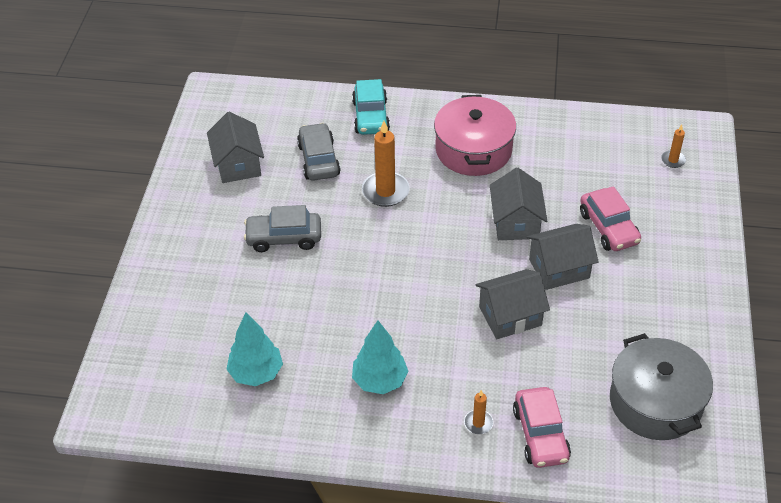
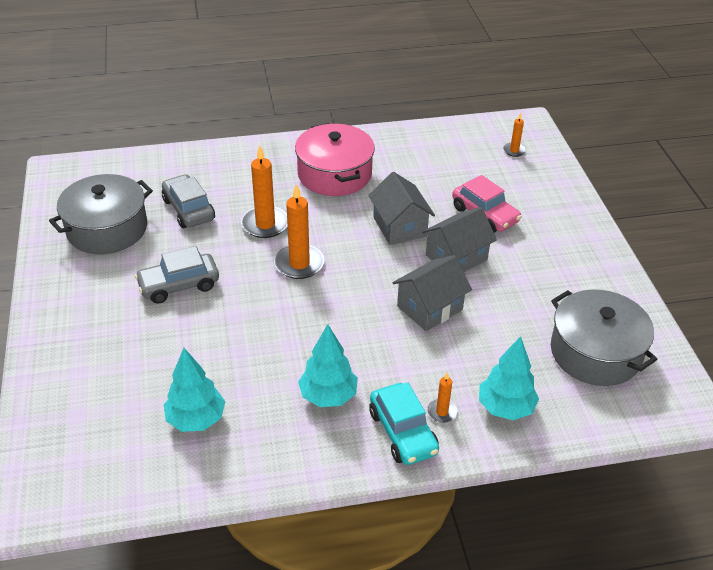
camera: 20 degrees left, 5 degrees down
grey house [207,112,264,183] -> grey pot [49,174,153,254]
turquoise car [352,79,390,135] -> turquoise car moved to [369,382,439,465]
pink car [513,387,571,468] -> turquoise tree [479,336,539,420]
none -> orange candle [274,184,325,279]

